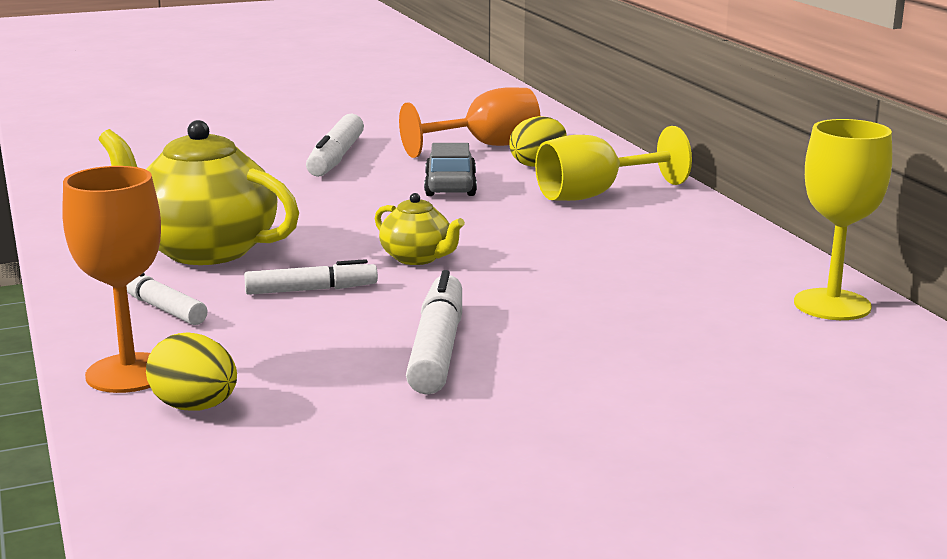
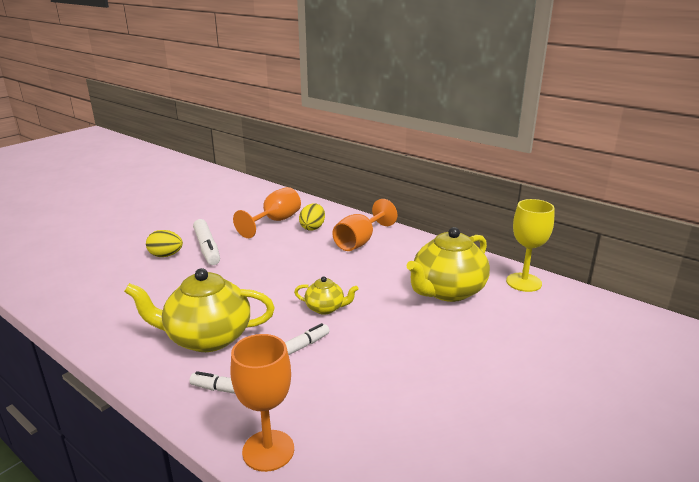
camera: 30 degrees left, 5 degrees up
yellow egg [146,332,237,411] -> yellow egg moved to [146,230,183,257]
white marker [406,270,462,395] -> none
grey car [424,143,477,196] -> none
yellow goblet [535,126,692,201] -> orange goblet [332,199,398,251]
none -> yellow teapot [406,227,490,302]

